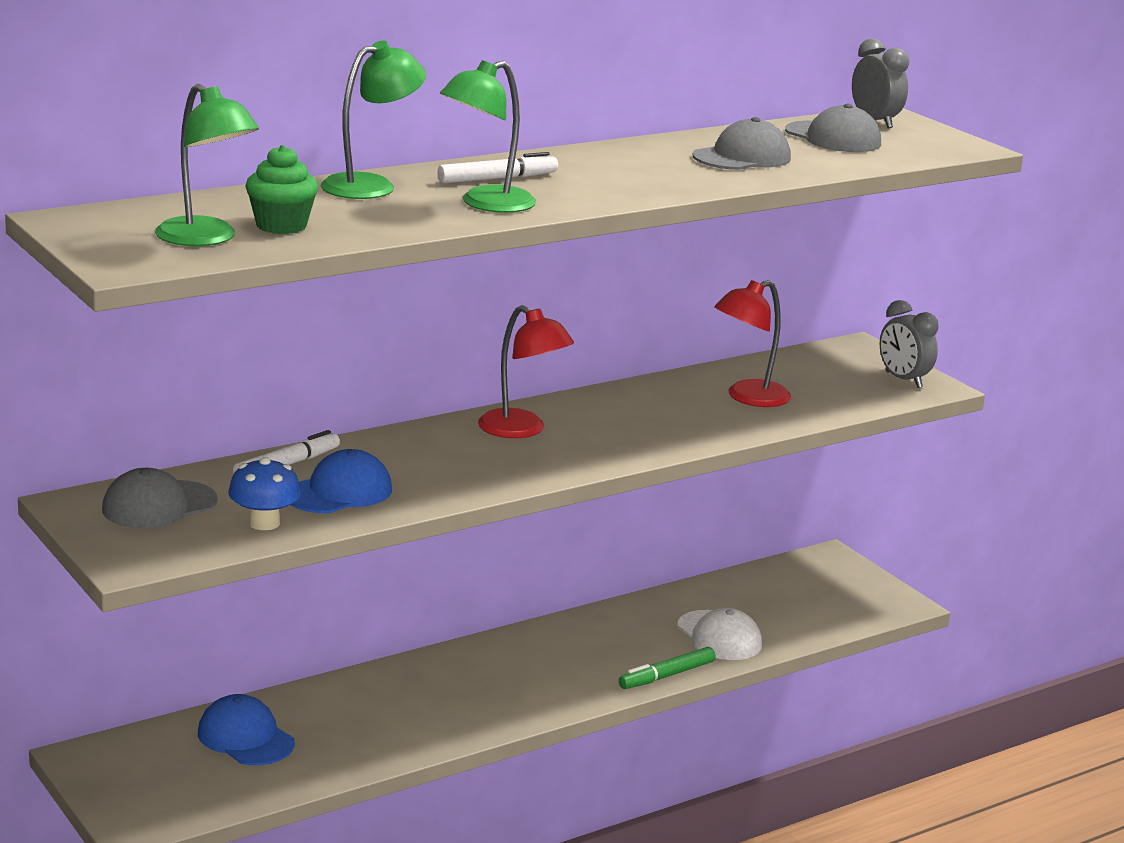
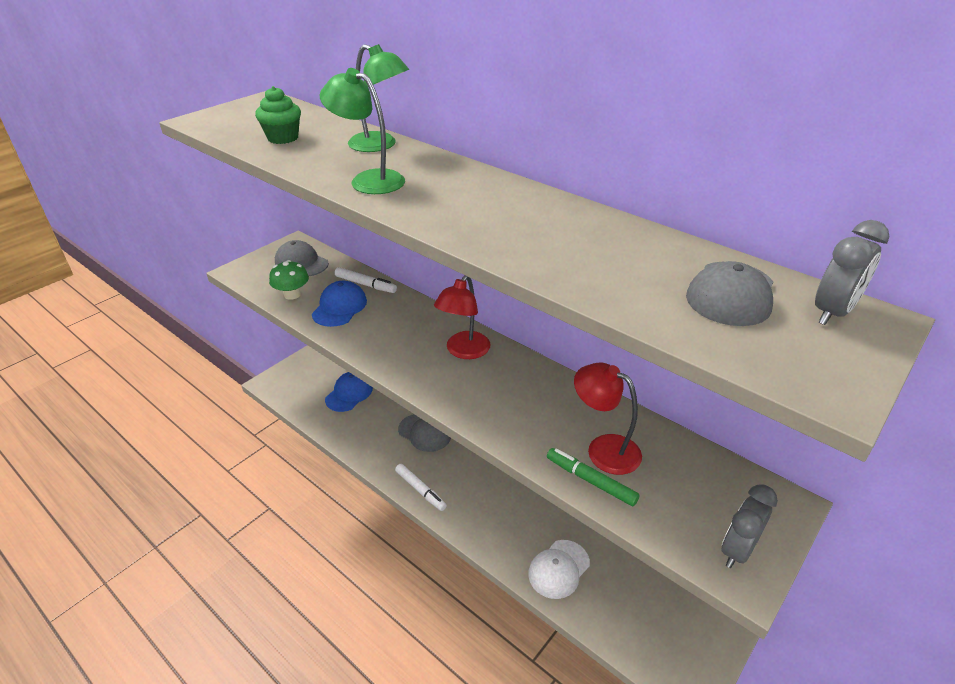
camera: 75 degrees right, 15 degrees up
green lamp [155,84,259,246] -> none
blue mushroom [228,457,301,530] -> green mushroom [269,260,309,300]
blue cap [290,449,392,513] -> blue cap turned 105 degrees counterclockwise [312,281,367,327]
white marker [437,152,558,183] -> white marker moved to [395,464,447,511]
green marker [619,647,715,689] -> green marker moved to [547,448,640,506]
grey cap [693,117,791,170] -> grey cap moved to [398,414,451,452]

